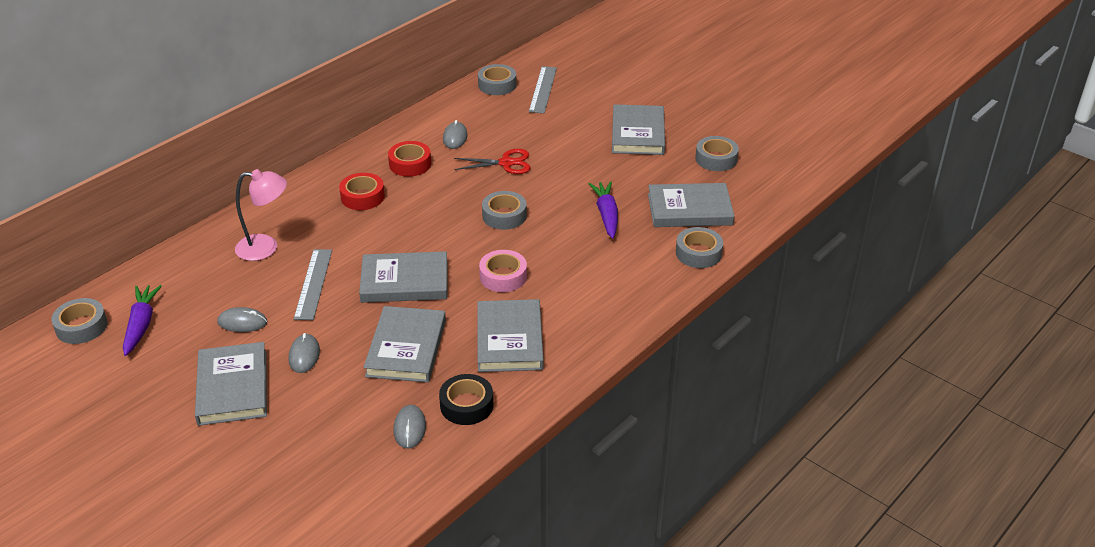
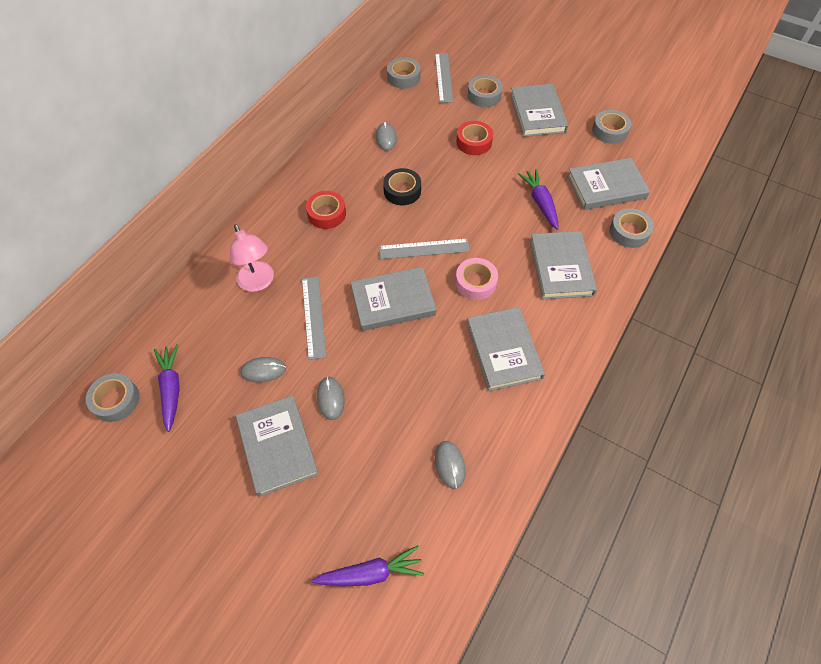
camera: 10 degrees left, 20 degrees up
pink lamp [235,169,287,261] -> pink lamp turned 75 degrees clockwise [230,224,274,292]
grey book [363,306,446,382] -> grey book moved to [530,231,597,299]
red tape [388,141,431,177] -> red tape moved to [456,121,493,155]
black tape [439,374,493,425] -> black tape moved to [383,168,421,205]
red scissors [454,149,530,174] -> none
grey tape [482,191,527,230] -> grey tape moved to [468,75,503,107]
none -> purple carrot [312,545,424,586]
none -> grey ruler [379,238,470,259]

